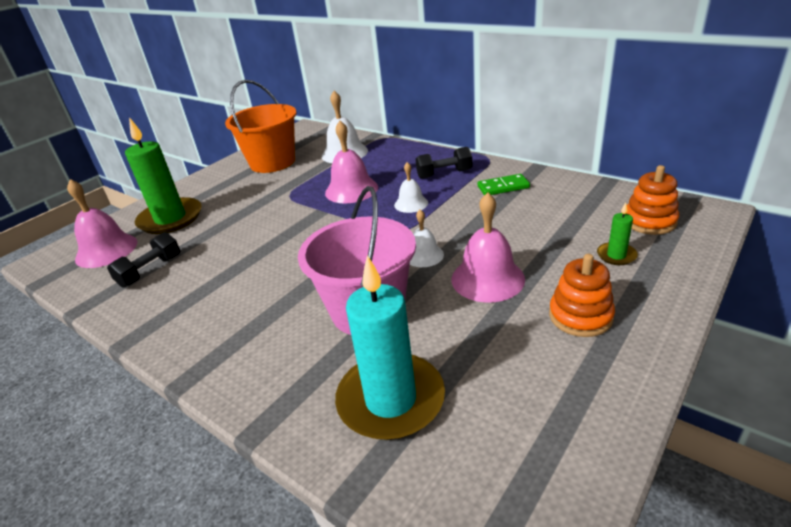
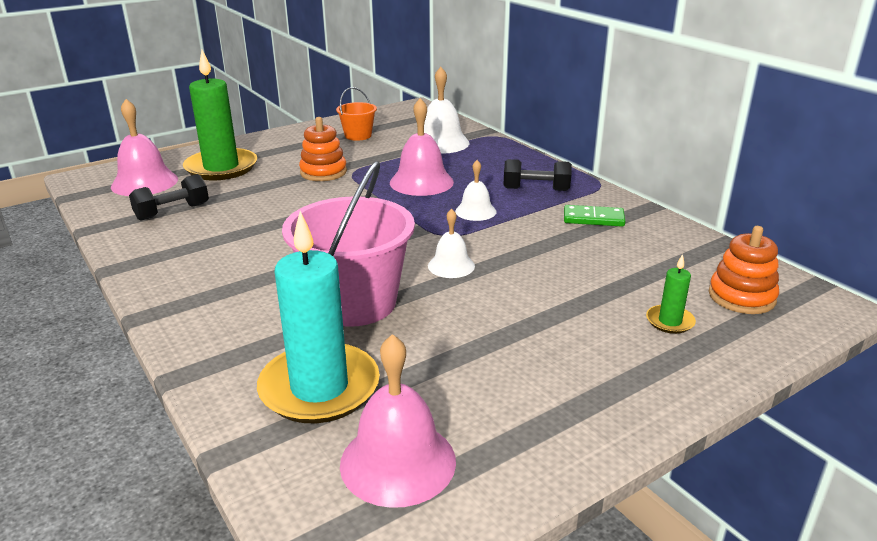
camera: 15 degrees right, 5 degrees down
orange bucket [225,80,297,173] -> orange bucket [336,87,377,141], size x0.50
pink bell [452,192,525,303] -> pink bell moved to [340,334,456,508]
orange stacking toy [549,254,615,337] -> orange stacking toy moved to [299,117,347,181]

